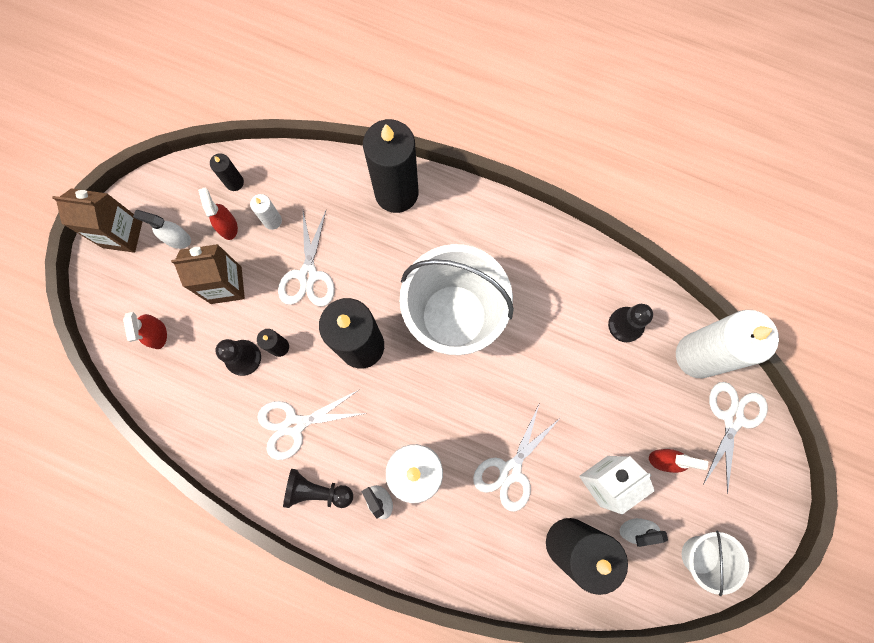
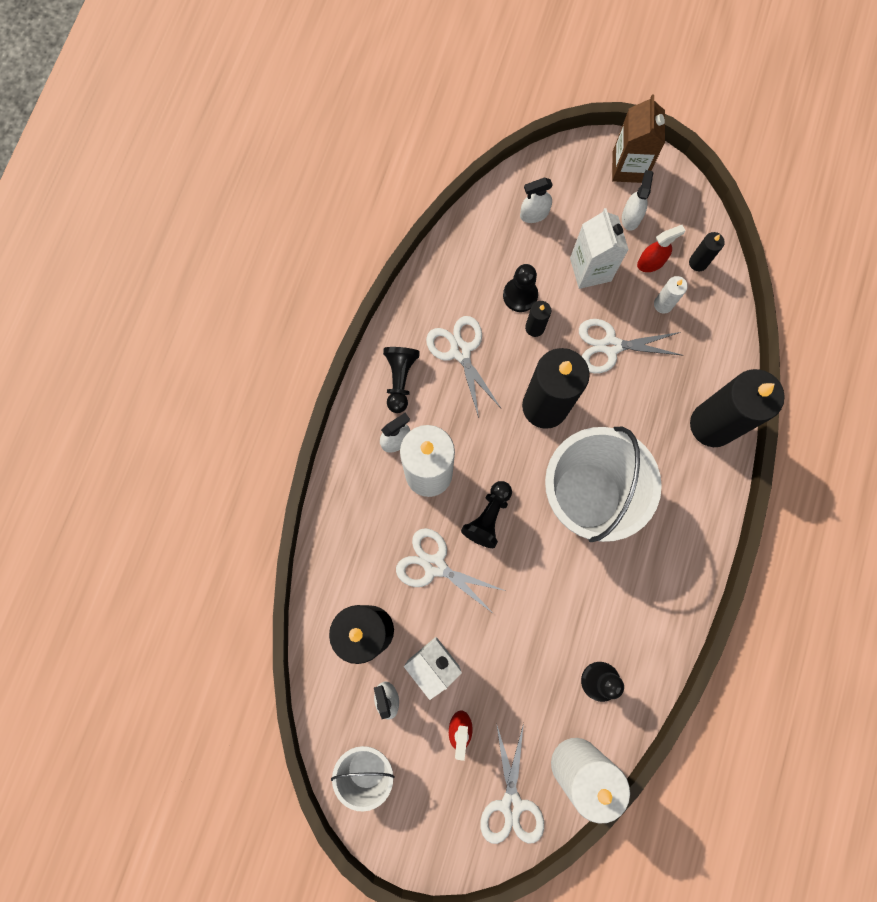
camera: 85 degrees right, 0 degrees up
red spray bottle [123,312,167,349] -> white spray bottle [520,178,553,223]
brown carton [171,244,245,304] -> white carton [570,208,629,289]
white scissors [703,382,768,494] -> white scissors turned 75 degrees clockwise [480,723,544,844]
none -> black pawn [461,481,512,548]

